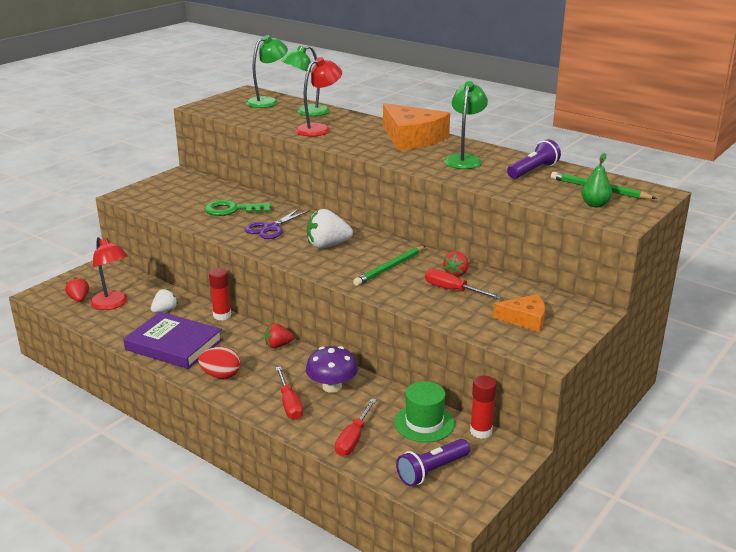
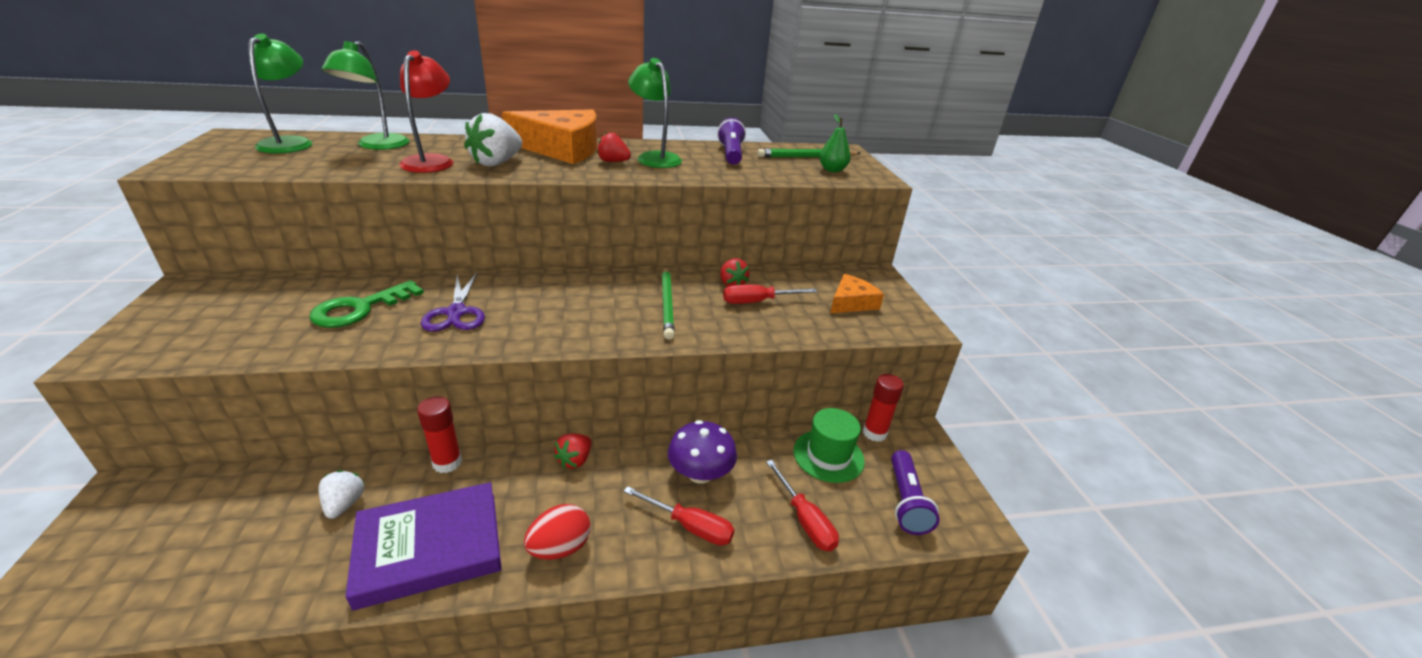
camera: 50 degrees left, 5 degrees up
red strawberry [65,277,89,302] -> red strawberry moved to [597,132,631,162]
red lamp [90,236,128,310] -> none
white strawberry [307,209,353,248] -> white strawberry moved to [464,113,522,166]

